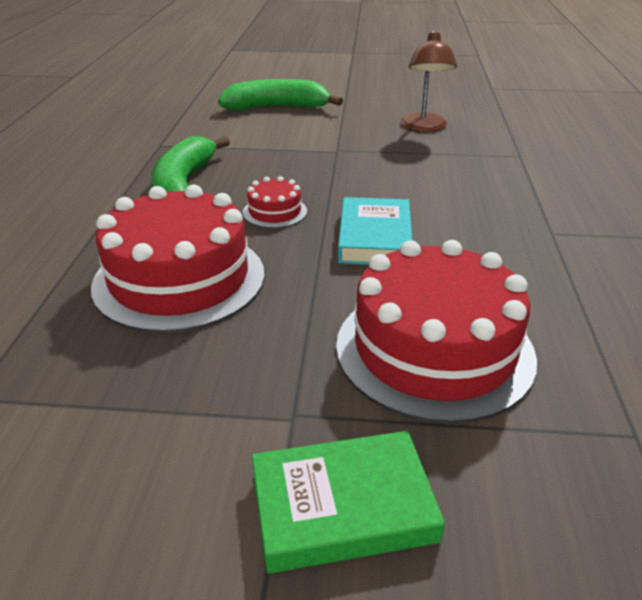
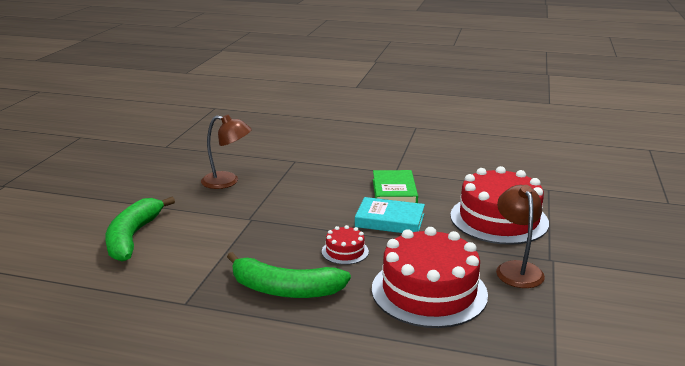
camera: 80 degrees left, 10 degrees down
green book [252,431,445,573] -> green book moved to [373,170,418,203]
none -> brown lamp [496,185,545,288]

